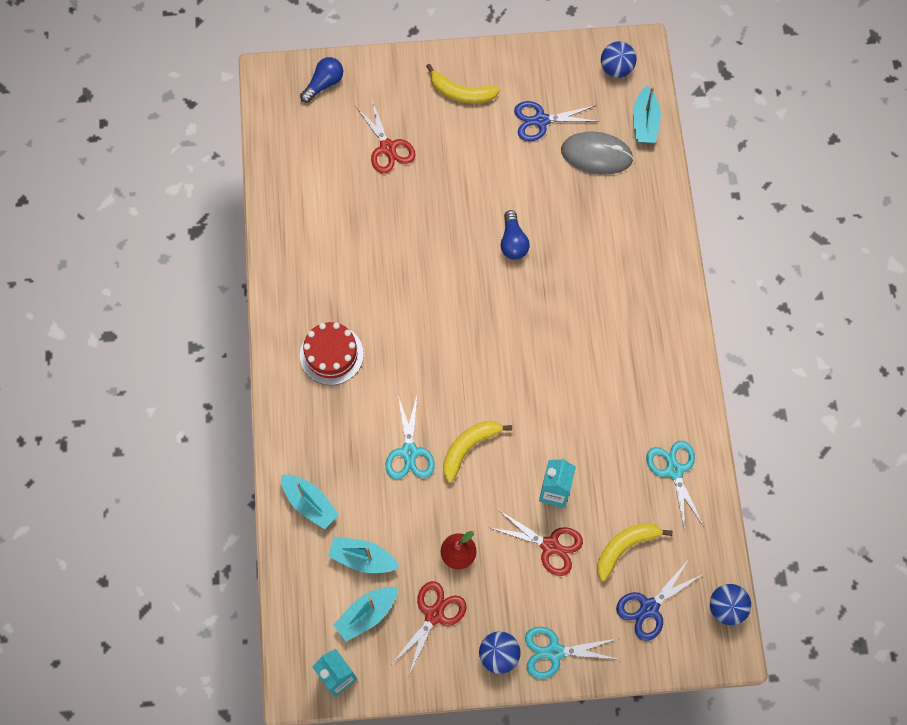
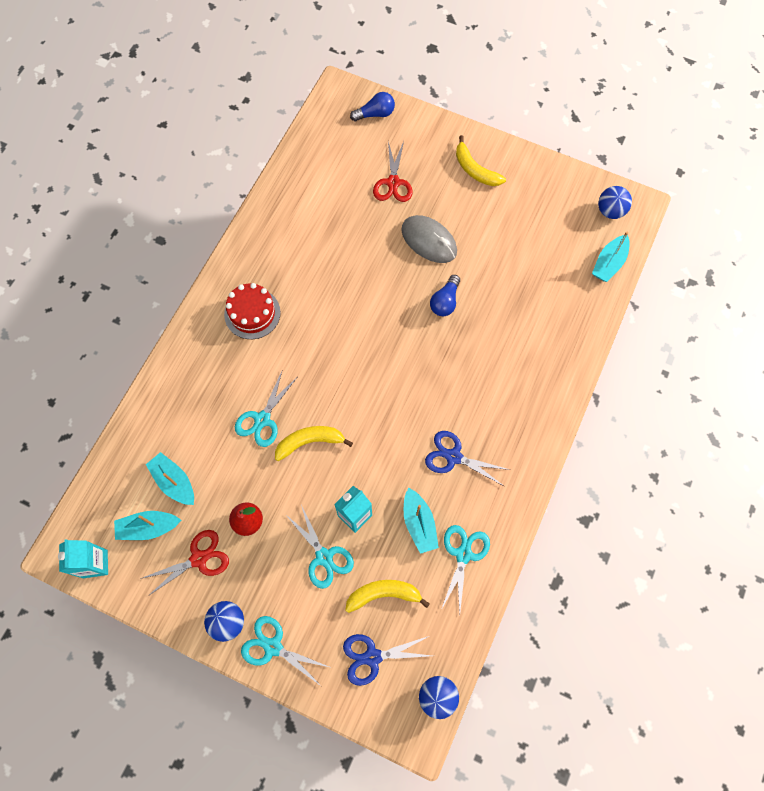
camera: 30 degrees right, 0 degrees up
turquoise boat [281,475,339,529] -> turquoise boat moved to [404,488,439,554]
red scissors [488,509,583,576] -> turquoise scissors [285,505,354,589]
blue scissors [514,101,599,141] -> blue scissors moved to [425,431,510,486]
grey mouse [561,131,634,175] -> grey mouse moved to [401,215,457,263]

